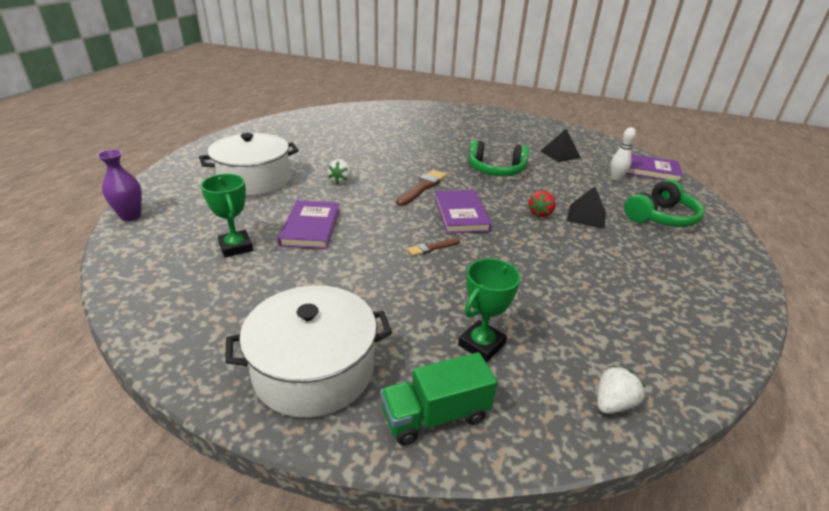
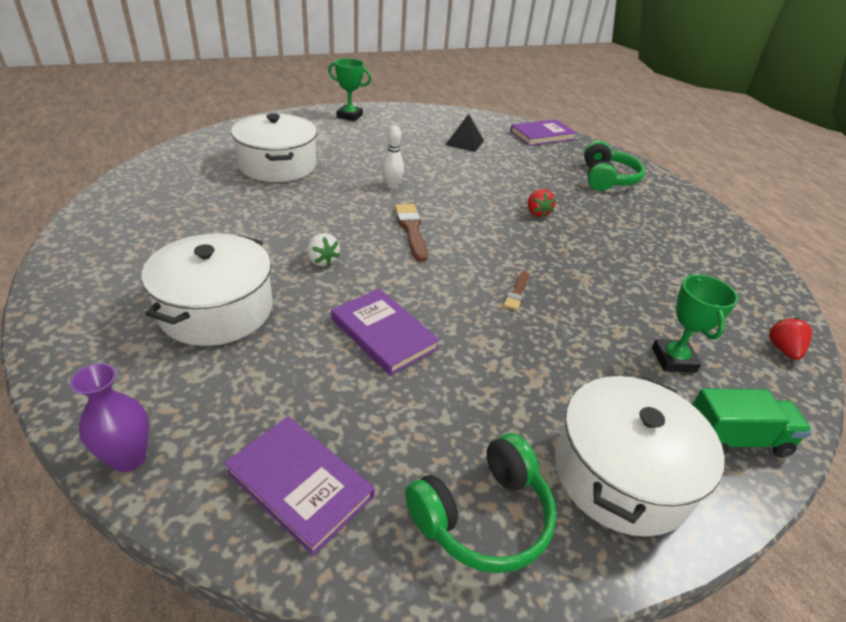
camera: 45 degrees left, 5 degrees up
green trophy [201,174,253,257] -> green trophy moved to [328,58,372,121]
green truck [381,352,497,445] -> green truck turned 120 degrees counterclockwise [692,388,812,457]
purple book [435,190,492,233] -> purple book moved to [224,416,375,556]
green headphones [468,140,529,176] -> green headphones moved to [405,433,556,573]
black pyramid [567,186,606,229] -> none
white strawberry [597,365,645,414] -> red strawberry [769,318,812,360]
white bowling pin [610,127,636,181] -> white bowling pin moved to [382,125,404,189]
none -> white pot [231,113,317,182]

